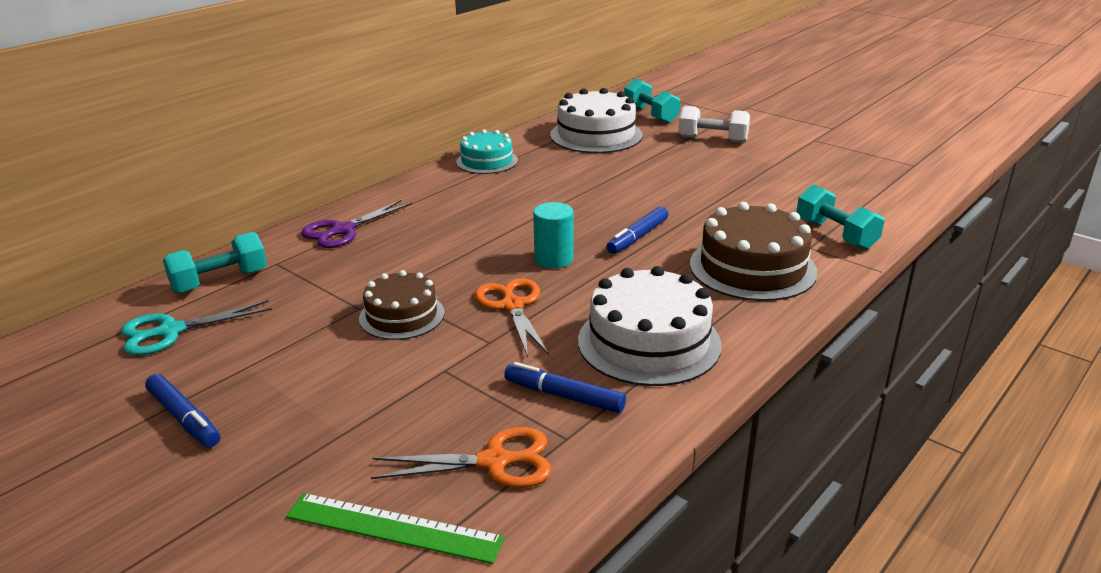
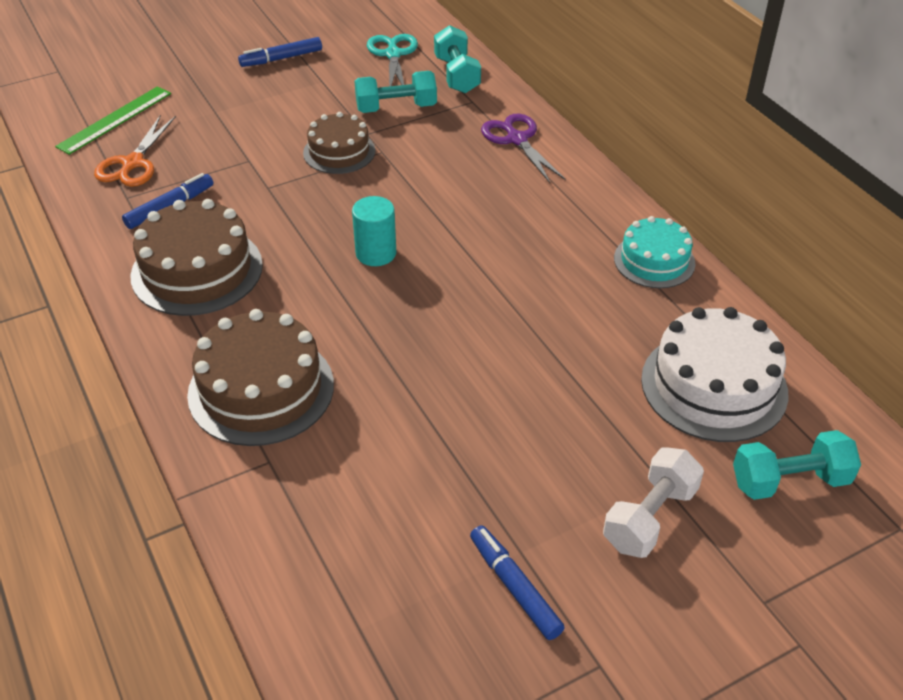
camera: 110 degrees right, 15 degrees up
orange scissors [474,278,549,357] -> none
white cake [578,266,722,386] -> brown cake [131,199,263,316]
blue marker [606,207,668,254] -> blue marker moved to [470,525,565,640]
turquoise dumbbell [797,184,884,250] -> turquoise dumbbell moved to [355,71,437,113]

